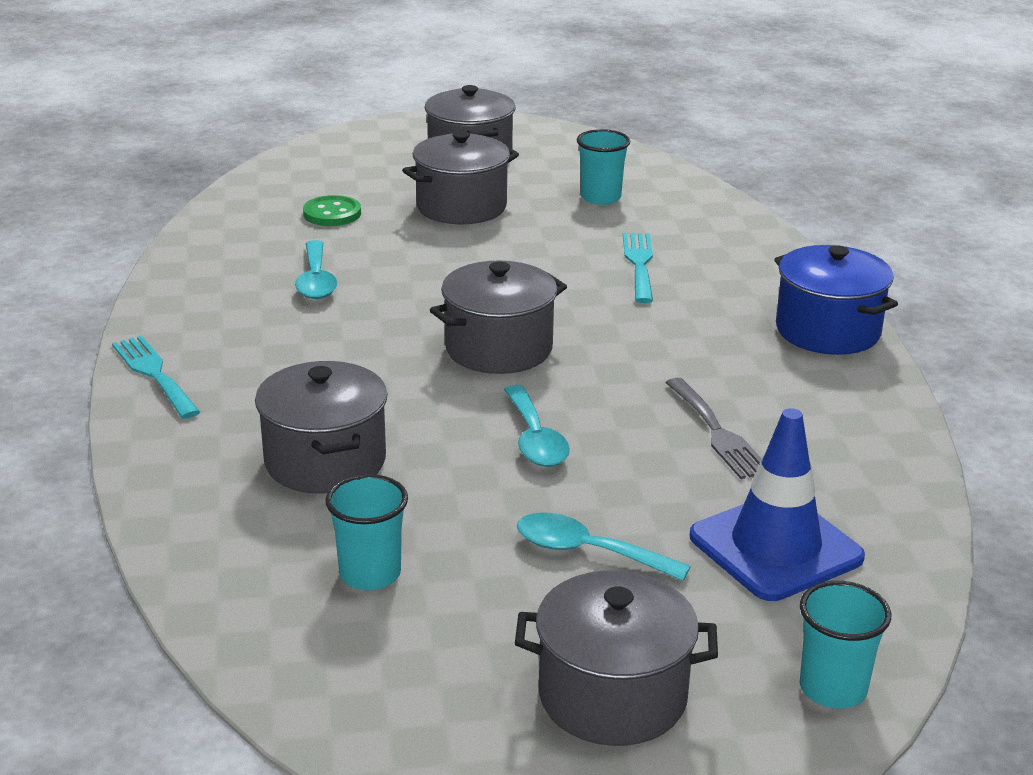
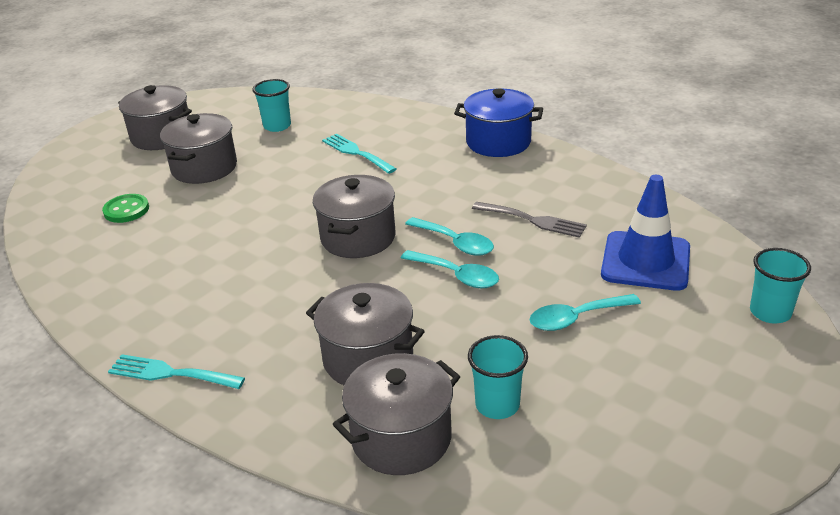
camera: 40 degrees left, 5 degrees up
turquoise spoon [295,240,337,299] -> turquoise spoon moved to [405,217,494,256]
grey pot [515,571,718,746] -> grey pot moved to [333,353,460,475]

